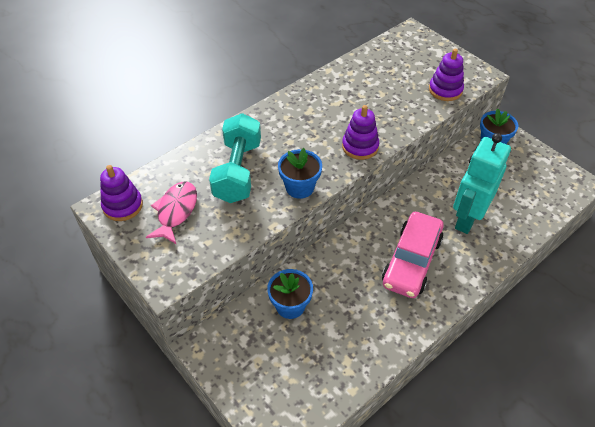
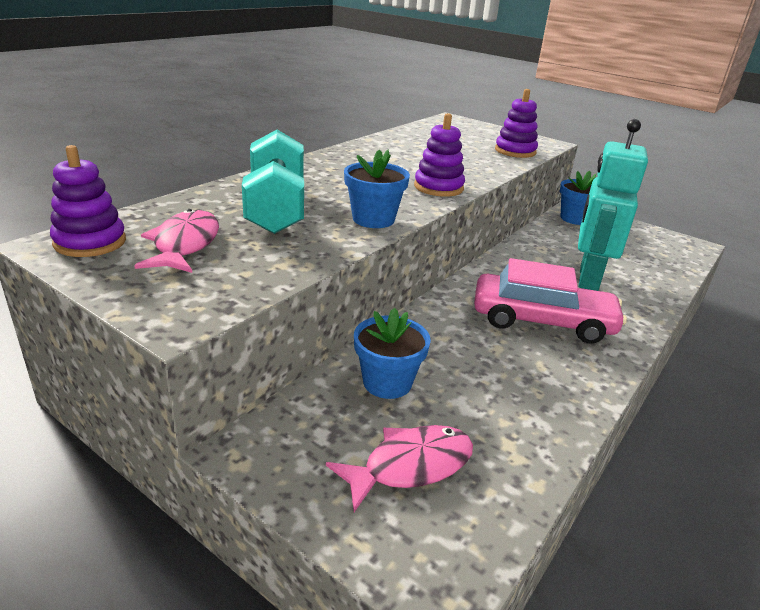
camera: 15 degrees left, 20 degrees down
pink car [382,212,444,298] -> pink car turned 90 degrees counterclockwise [474,258,627,344]
none -> pink fish [326,425,473,512]

